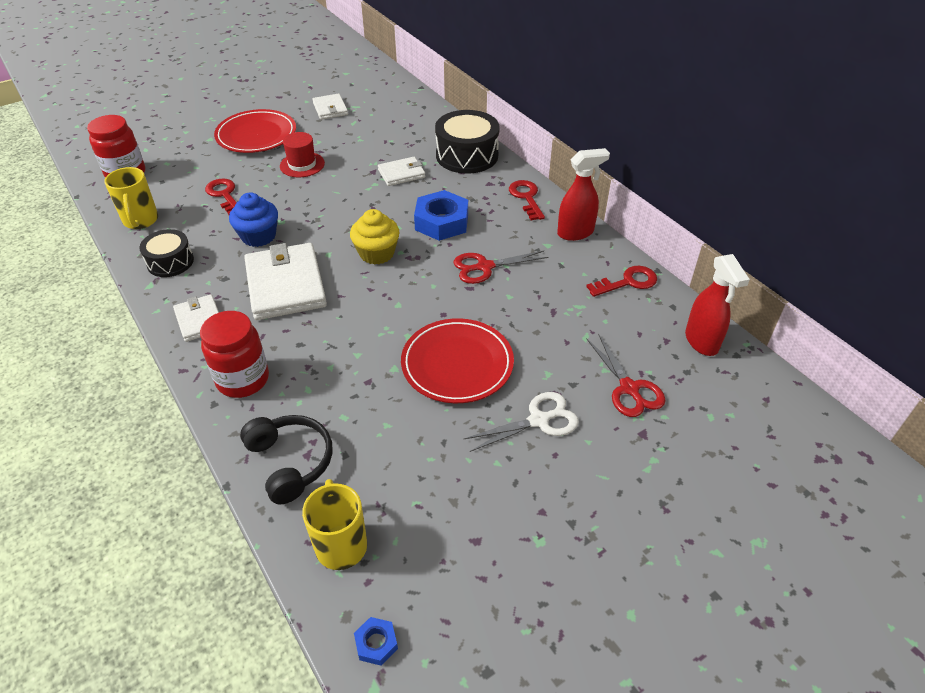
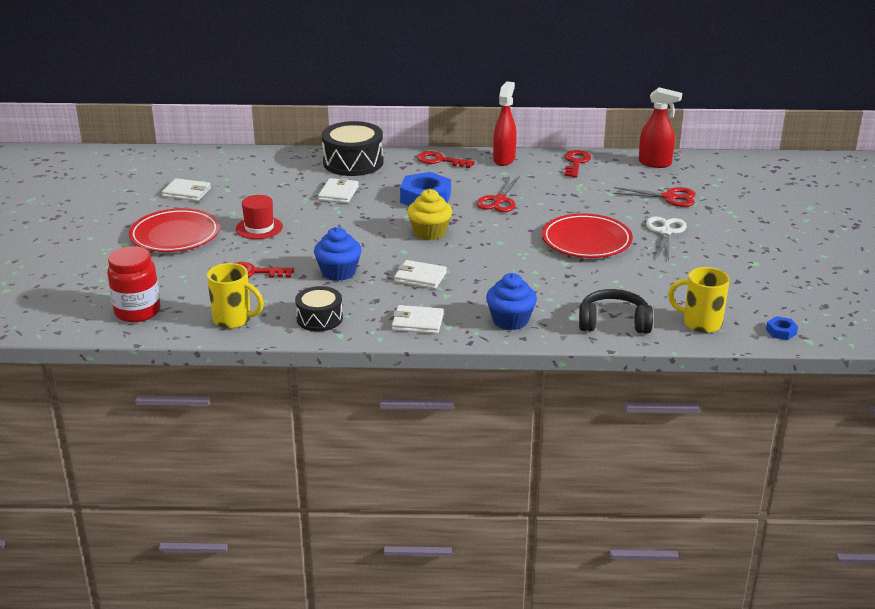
camera: 55 degrees left, 15 degrees down
red jar [200,311,269,398] -> blue cupcake [486,273,537,330]
white wallet [244,243,327,320] -> white wallet [394,260,447,289], size x0.54

